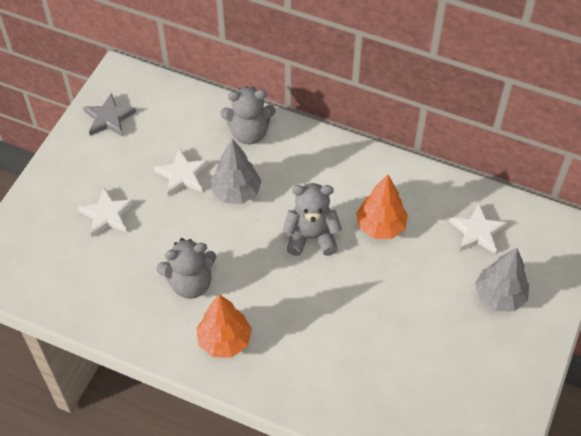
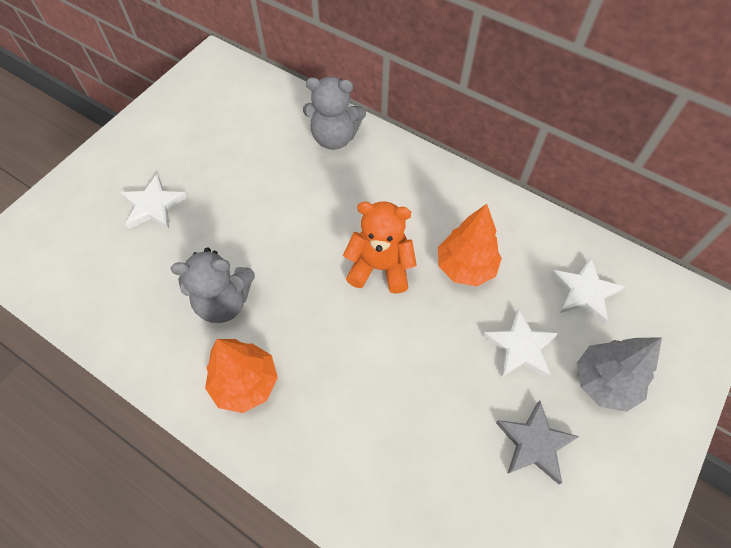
camera: 10 degrees right, 5 degrees up
grey star [83,93,136,136] -> grey star moved to [496,400,579,484]
white star [154,149,209,196] -> white star moved to [483,308,558,378]
grey tree [211,139,261,204] -> none
grey teddy bear [283,183,342,256] -> orange teddy bear [343,202,417,294]

